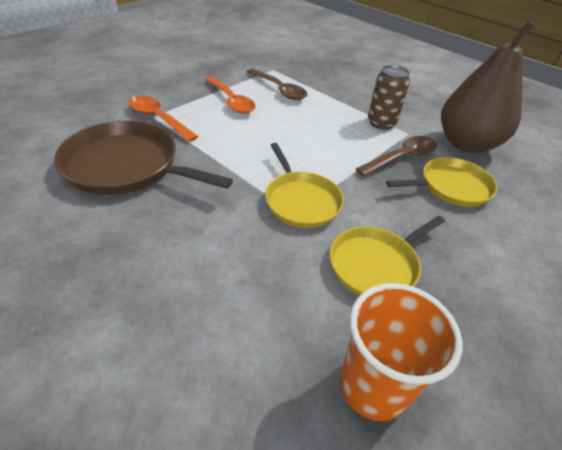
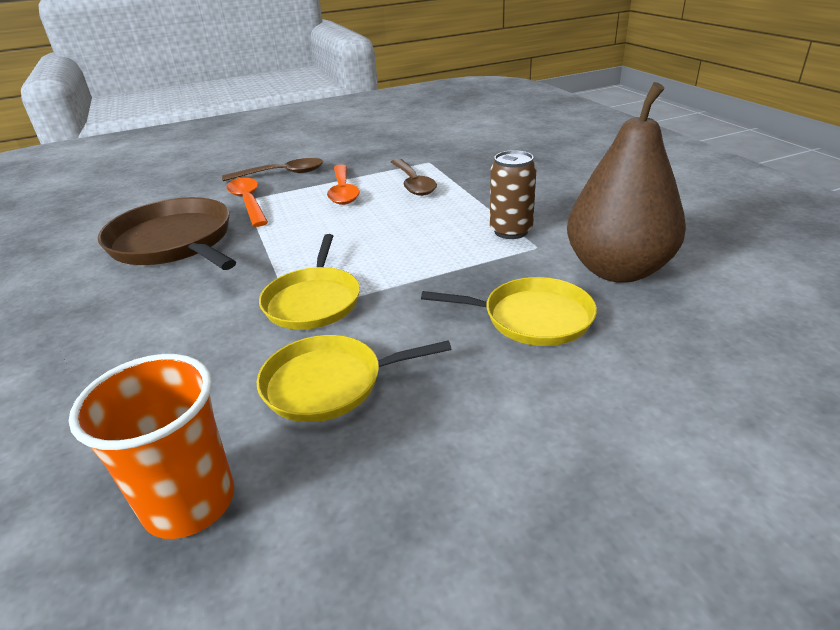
camera: 30 degrees right, 10 degrees down
brown spoon [356,136,437,177] -> brown spoon moved to [222,158,324,181]

